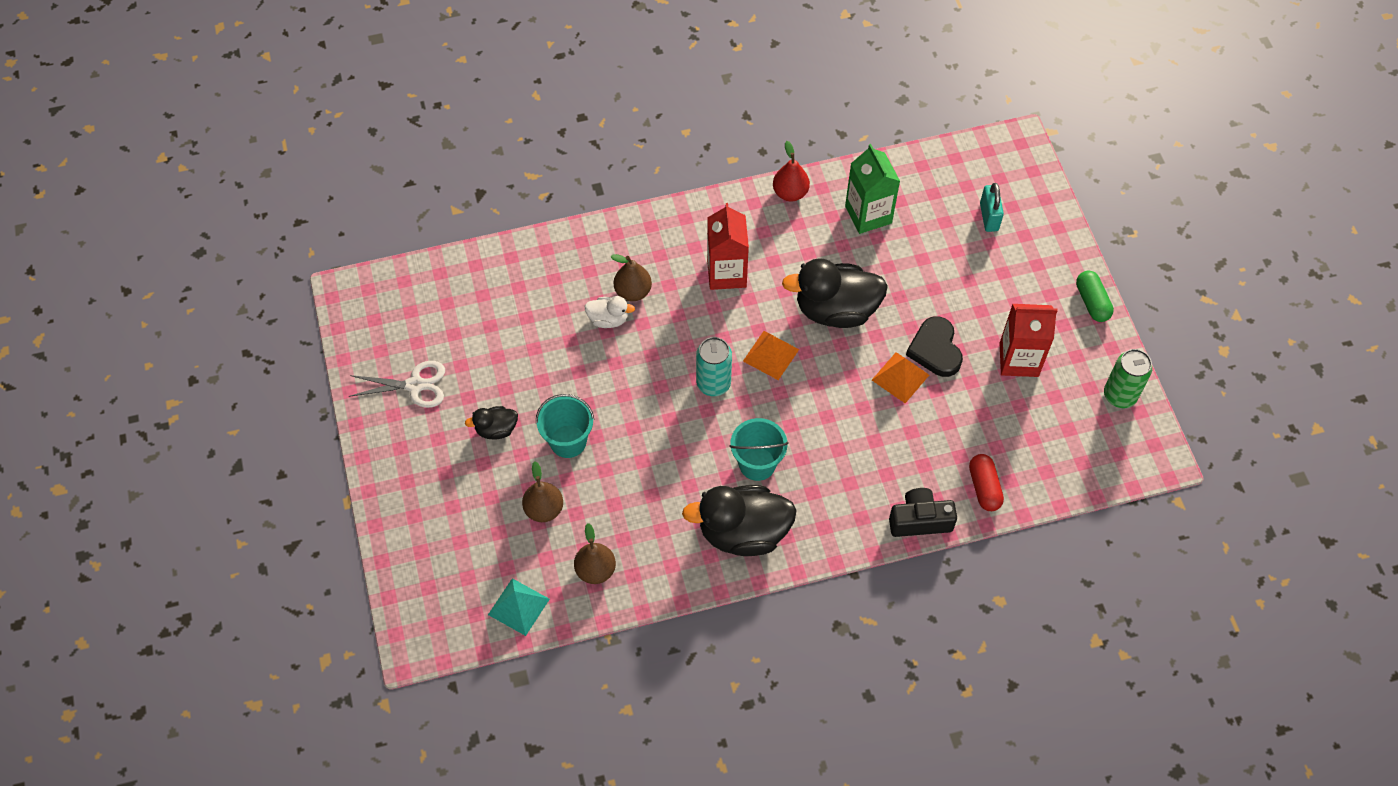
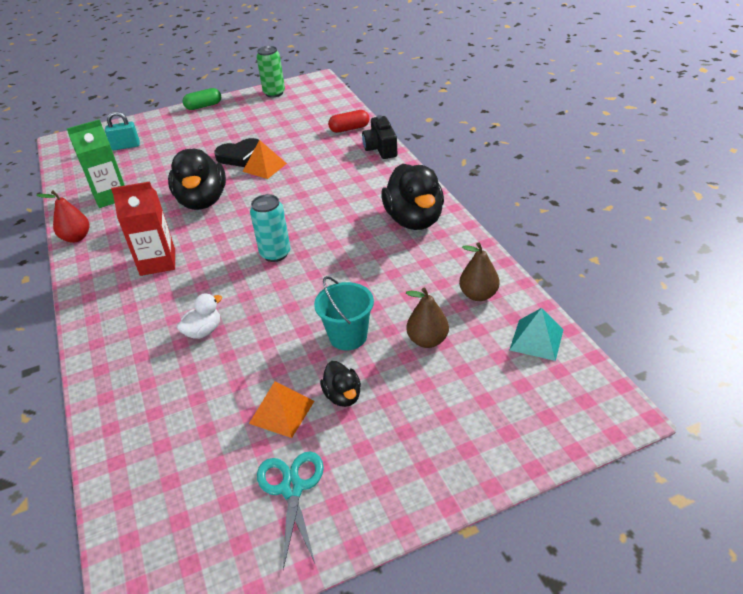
camera: 95 degrees left, 20 degrees down
white scissors [349,361,445,408] -> turquoise scissors [257,451,324,569]
white duck [584,296,635,328] -> white duck turned 45 degrees clockwise [177,294,222,339]
brown pear [610,254,652,301] -> none
turquoise bucket [729,418,788,481] -> none
orange pyramid [743,331,799,380] -> orange pyramid moved to [249,381,314,438]
red carton [1000,304,1058,377] -> none

